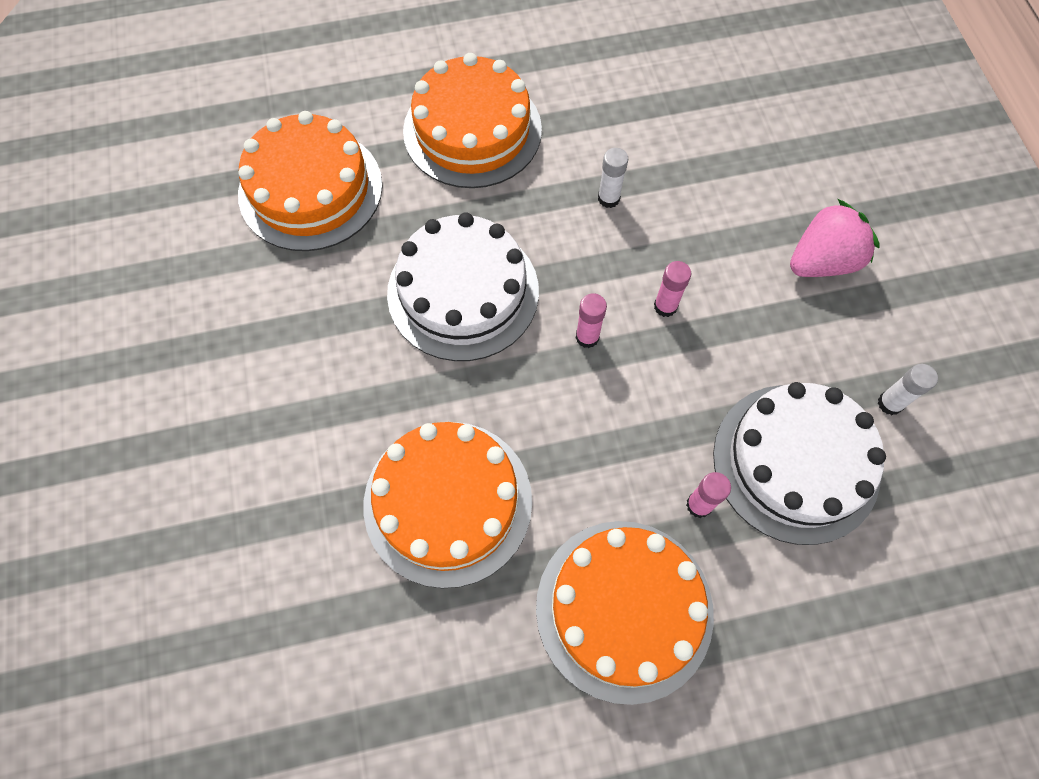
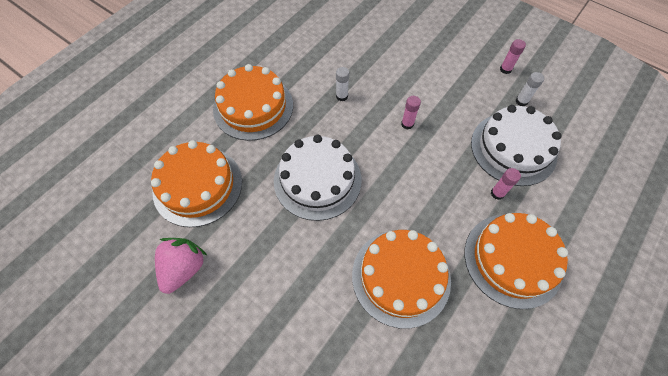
camera: 40 degrees left, 5 degrees down
pink glue stick [576,293,607,348] -> pink glue stick moved to [500,39,526,74]
pink strawberry [790,199,880,277] -> pink strawberry moved to [155,238,207,294]

